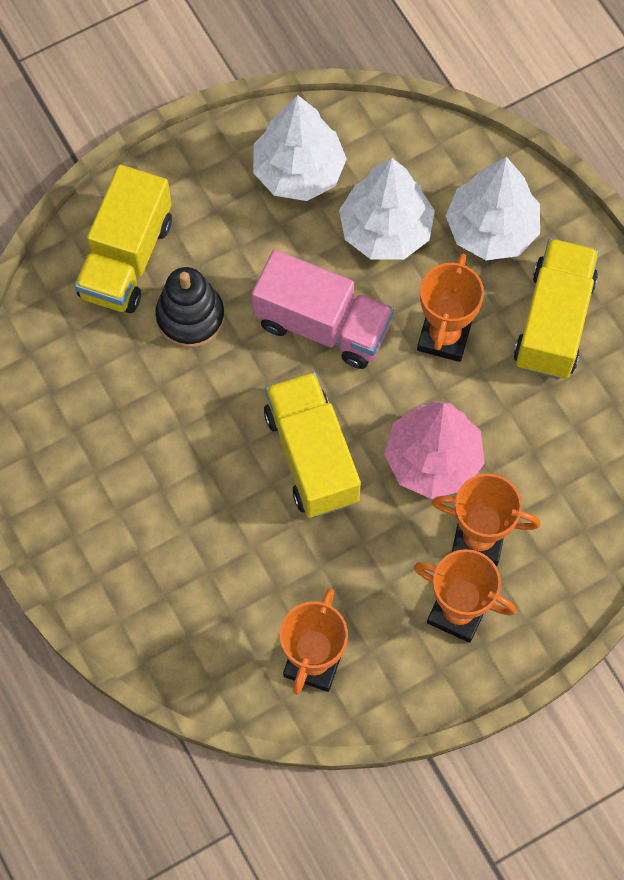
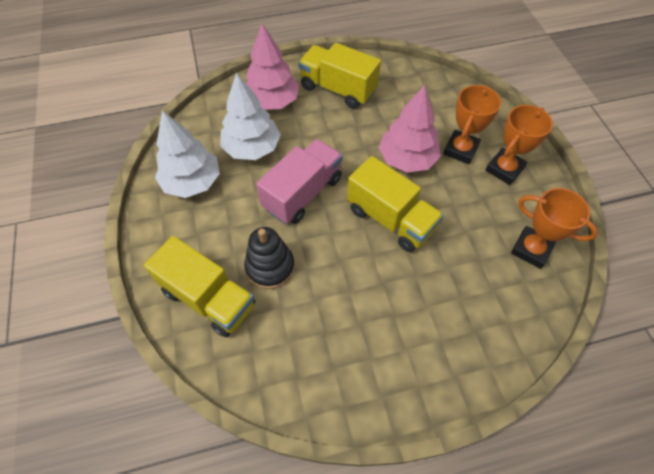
camera: 75 degrees left, 10 degrees down
yellow truck [264,372,361,518] -> yellow truck turned 135 degrees counterclockwise [347,156,443,252]
orange trophy [417,254,484,362] -> none
white tree [446,157,540,260] -> pink tree [246,24,299,110]

